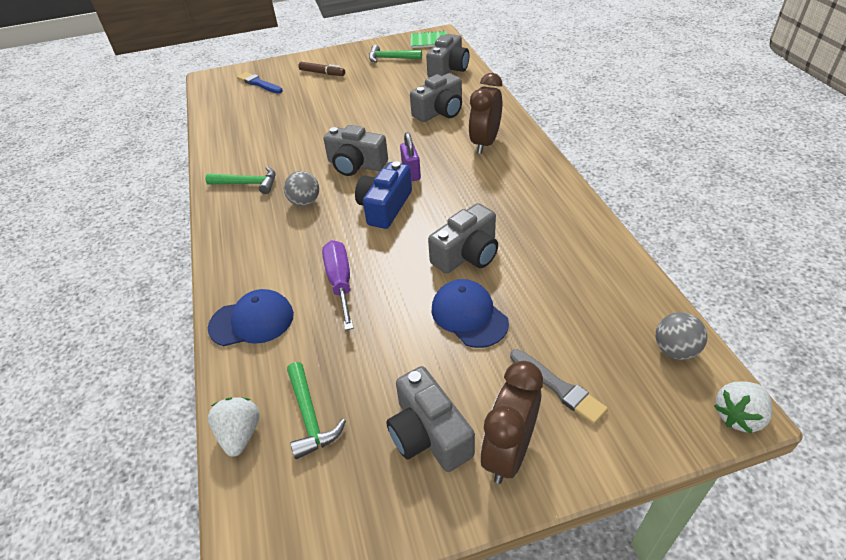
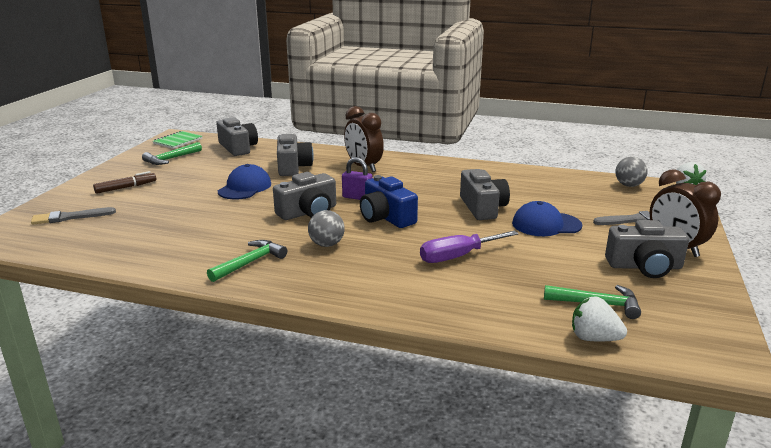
camera: 60 degrees left, 20 degrees down
blue cap [208,289,294,346] -> blue cap moved to [218,164,271,199]
blue brush [237,72,283,94] -> grey brush [31,207,116,225]
purple screwdriver [322,240,354,330] -> purple screwdriver turned 45 degrees counterclockwise [420,231,519,263]

